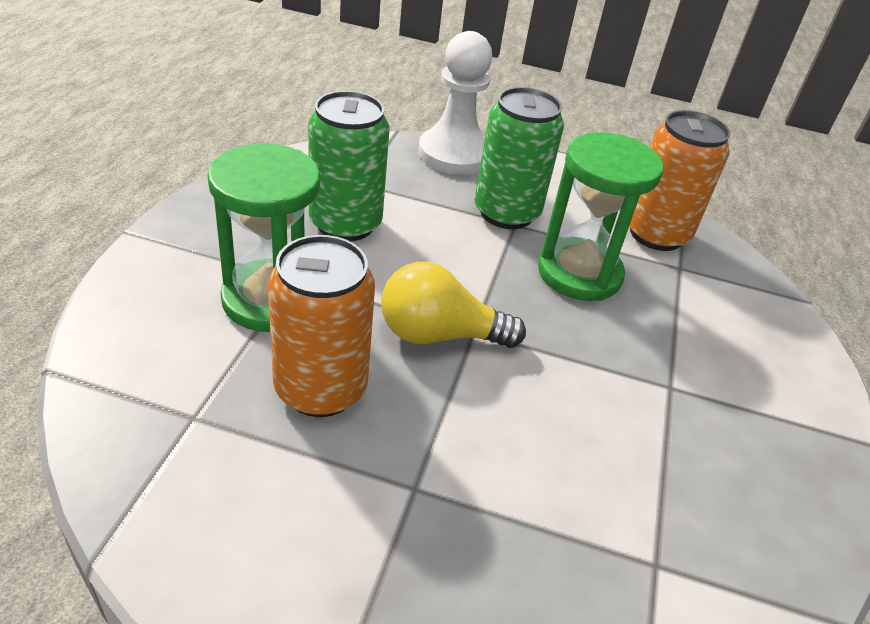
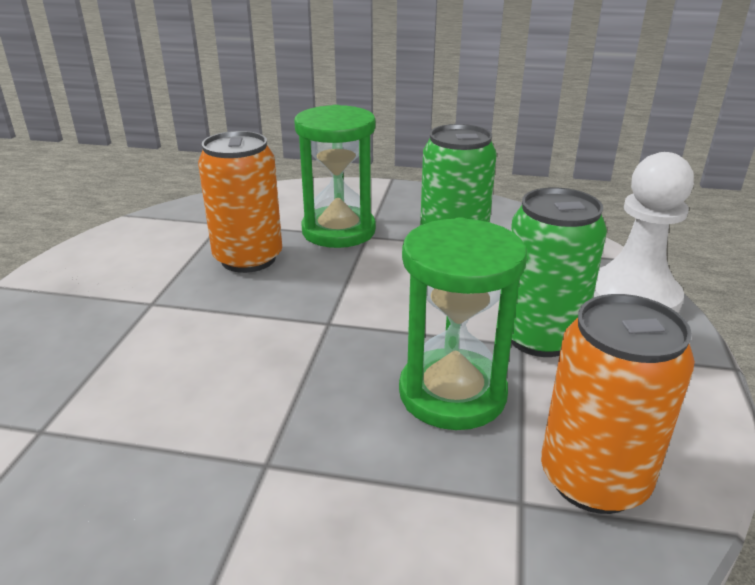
camera: 90 degrees right, 10 degrees down
yellow light bulb [381,262,526,348] -> none

